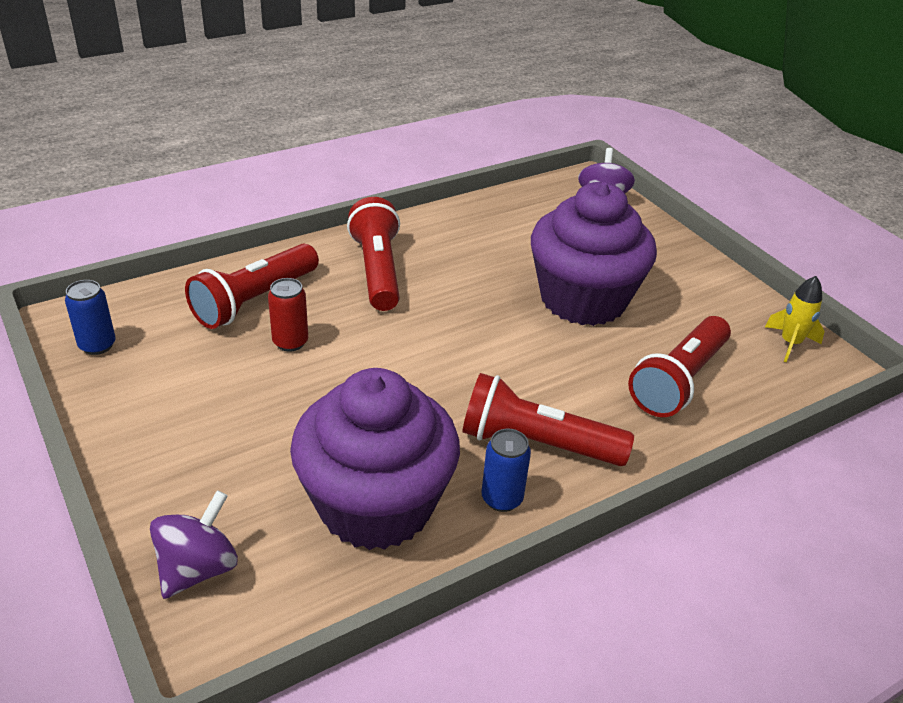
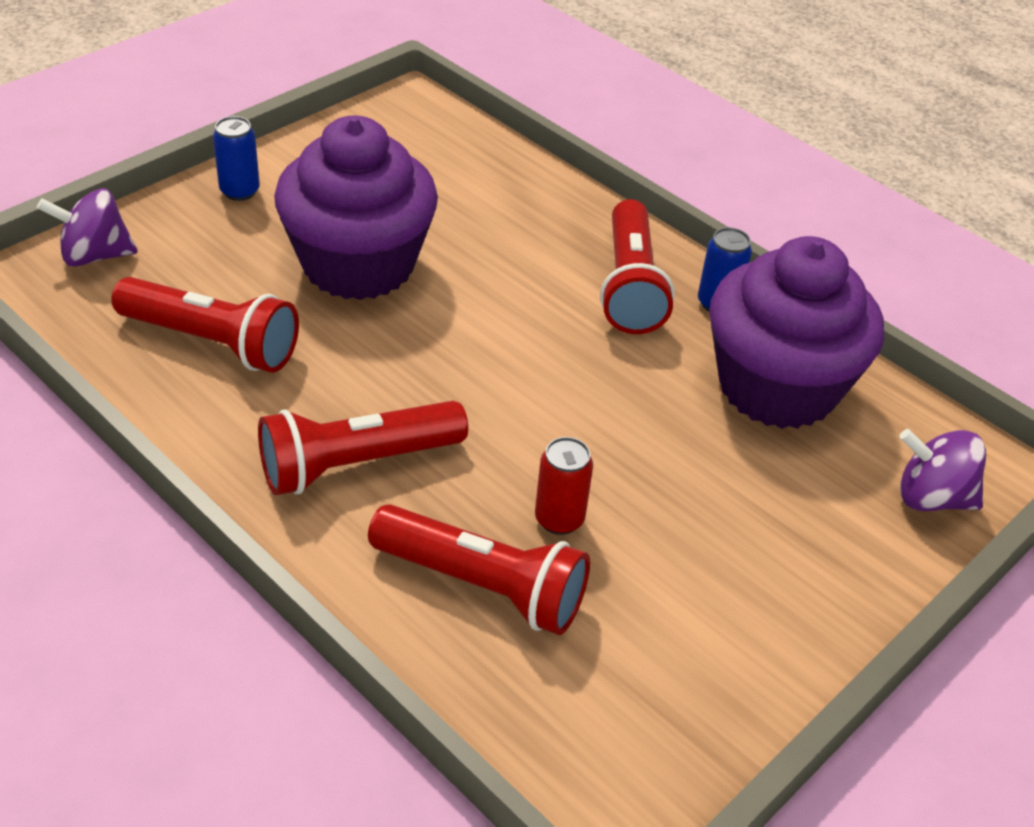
camera: 105 degrees left, 5 degrees up
blue can [65,280,115,355] -> blue can moved to [213,116,260,201]
red flashlight [628,316,731,417] -> red flashlight moved to [111,277,299,373]
yellow rocket [765,276,825,362] -> none

